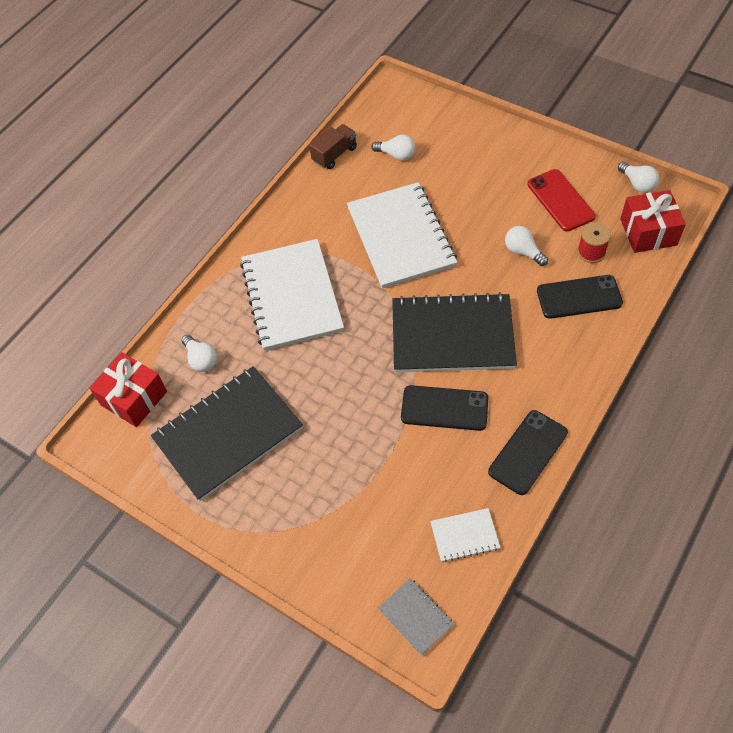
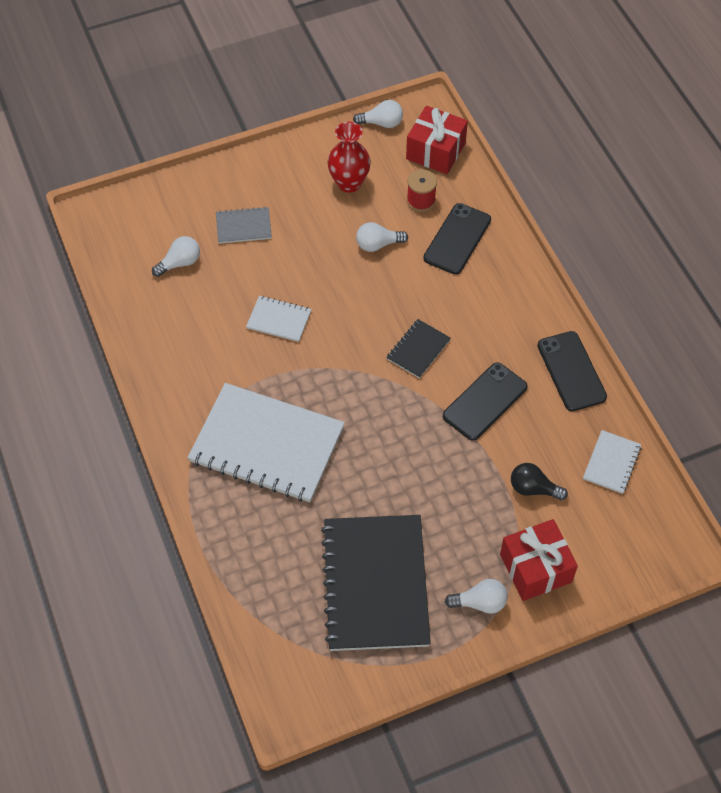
camera: 60 degrees left, 0 degrees up
red gift [90,352,167,427] -> red gift moved to [500,519,578,601]
white light bulb [182,335,217,372] -> white light bulb moved to [445,579,508,614]
brown truck [309,124,357,169] -> none
white notebook [347,182,457,289] -> white notebook [246,296,311,342], size x0.45
grey notebook [378,578,454,656] -> grey notebook moved to [216,207,272,244]
black notebook [392,292,517,372] -> black notebook [386,319,451,378], size x0.45
red phone [528,169,595,231] -> red vase [327,122,371,193]
none -> black light bulb [511,463,568,501]

